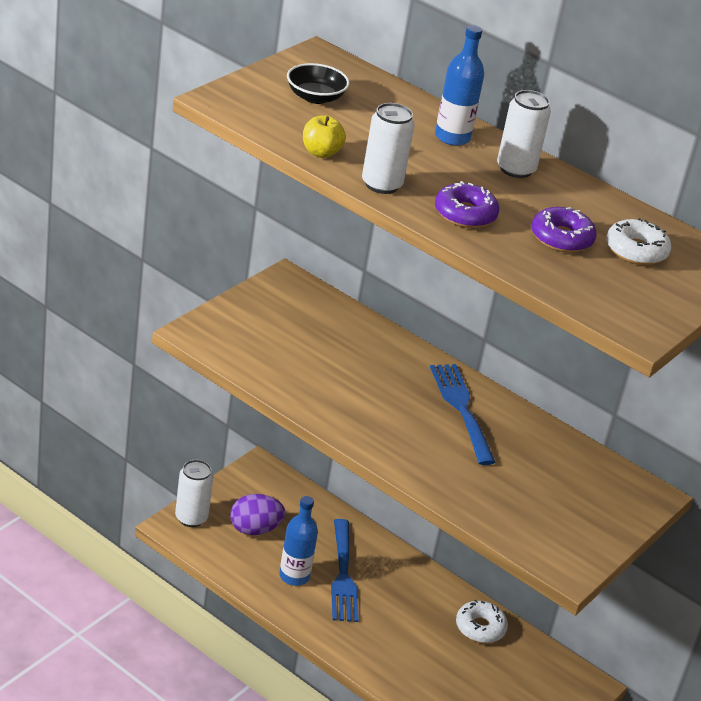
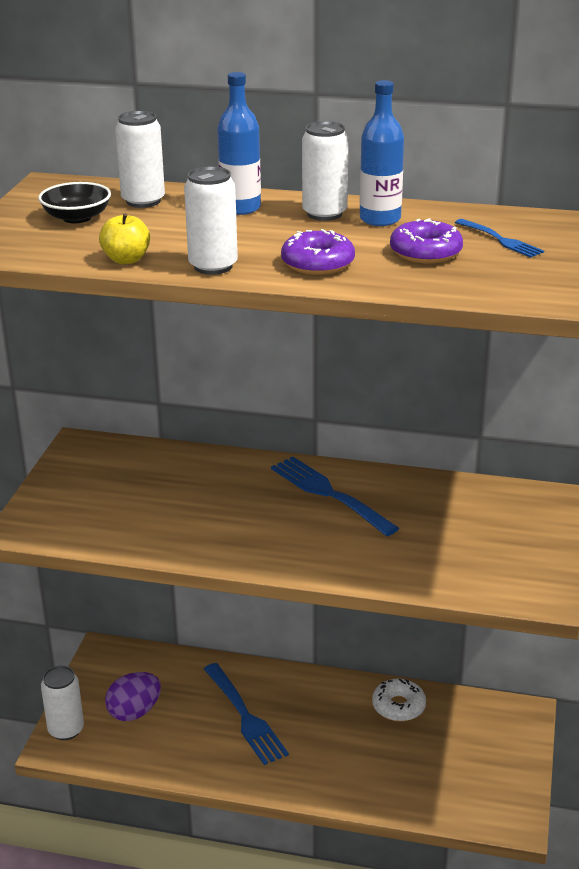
camera: 20 degrees left, 5 degrees down
blue bottle [279,496,318,586] -> blue bottle moved to [360,80,404,226]
white donut [606,218,671,265] -> blue fork [455,219,544,258]
none -> white can [115,111,165,208]

